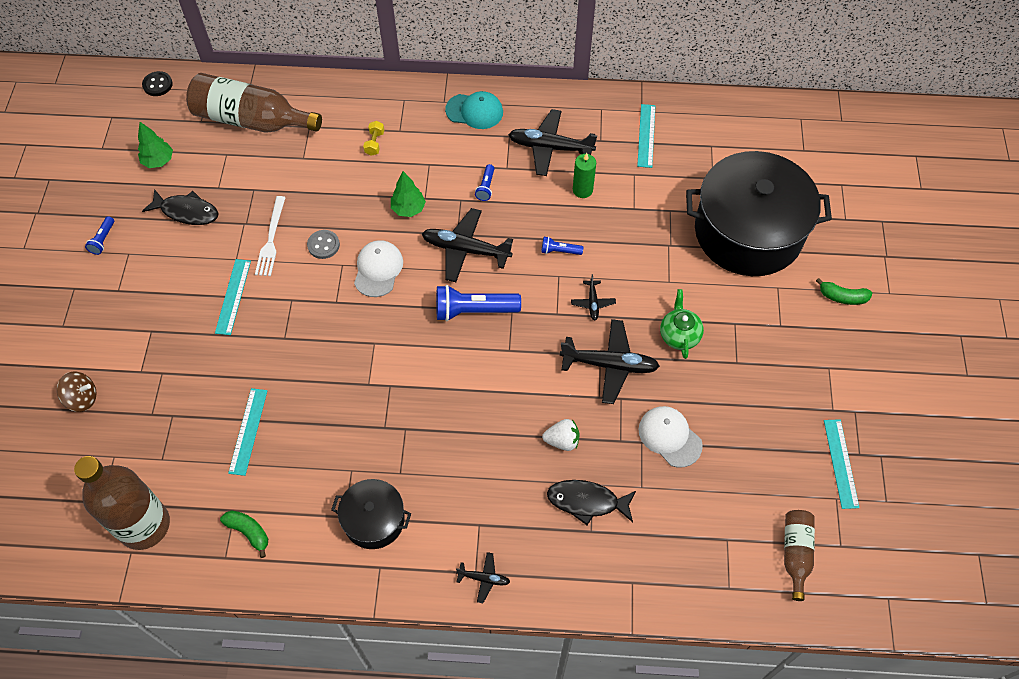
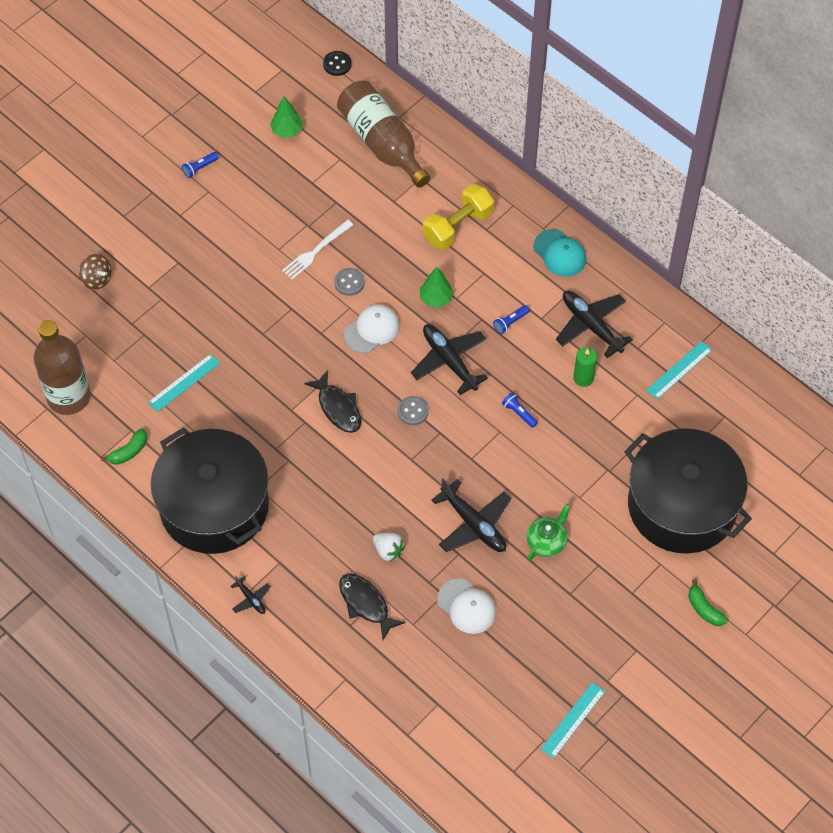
camera: 40 degrees right, 0 degrees up
black fish [142,189,219,225] -> black fish moved to [304,370,361,433]
turquoise ruler [215,259,251,335] -> none
green banana [220,511,268,558] -> green banana turned 60 degrees clockwise [101,428,147,465]
black pot [331,479,411,549] -> black pot [151,427,269,554], size x2.06
yellow dumbbell [363,121,384,156] -> yellow dumbbell [423,184,494,250], size x2.21
blue flashlight [436,285,521,321] -> grey button [398,396,429,425]
black plane [571,274,616,320] -> none
white cap [638,406,703,468] -> white cap turned 135 degrees clockwise [437,579,496,634]
brown bottle [784,510,815,601] -> none

